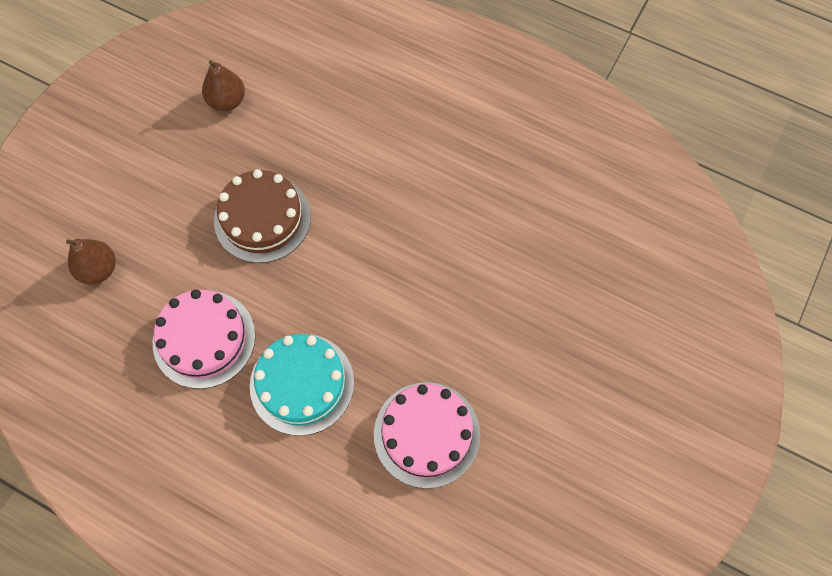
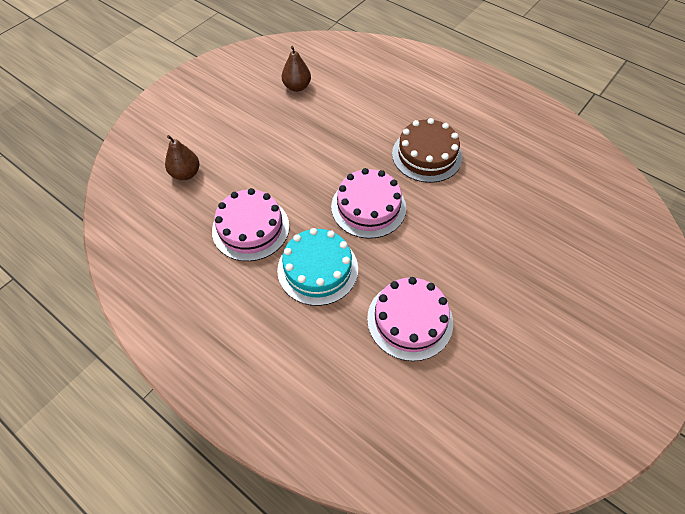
camera: 10 degrees right, 10 degrees down
brown cake [214,169,311,263] -> brown cake moved to [392,118,462,183]
none -> pink cake [331,168,406,239]

